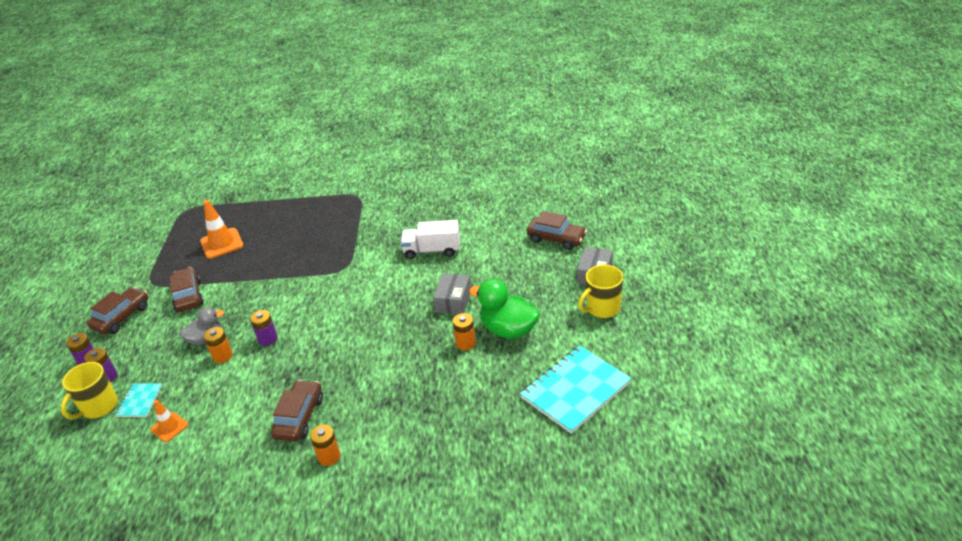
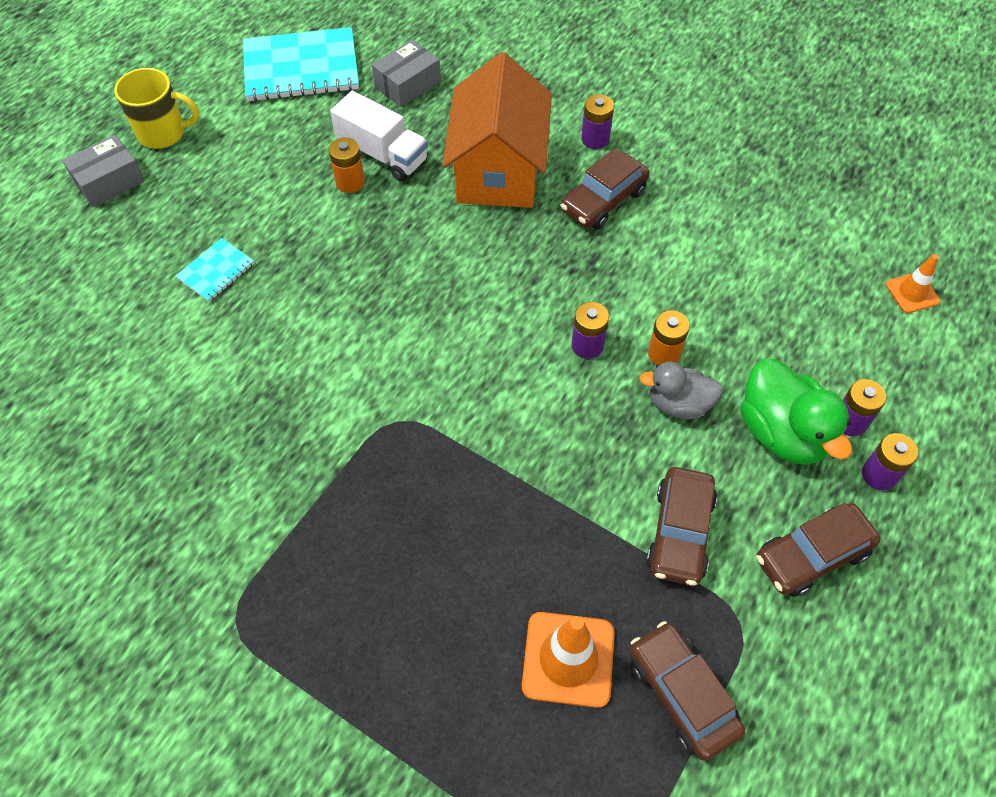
camera: 150 degrees left, 20 degrees up
yellow mug [61,362,118,419] -> none
turquoise notebook [115,383,163,417] -> turquoise notebook moved to [176,238,254,302]
orange traffic cone [151,400,188,442] -> orange traffic cone moved to [886,254,940,313]
orange battery [310,424,341,466] -> purple battery [581,94,614,149]
white truck [401,220,460,259] -> white truck moved to [330,91,428,181]
grey box [433,274,471,314] -> grey box moved to [372,40,441,107]
green duck [469,279,540,339] -> green duck moved to [741,359,852,465]
brown car [527,211,587,250] -> brown car moved to [630,621,745,761]
none -> orange house [442,52,552,208]

